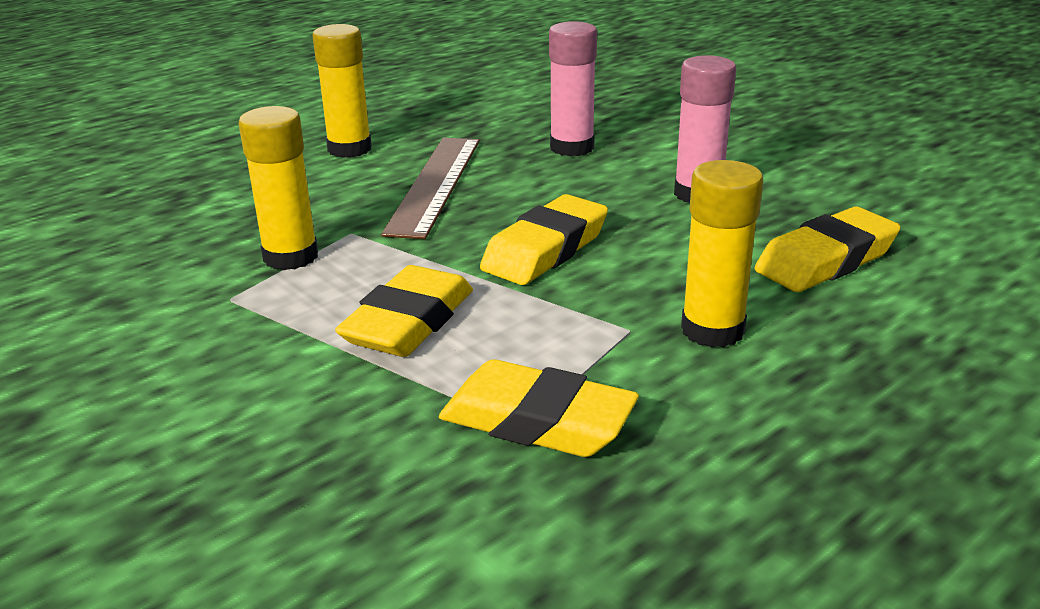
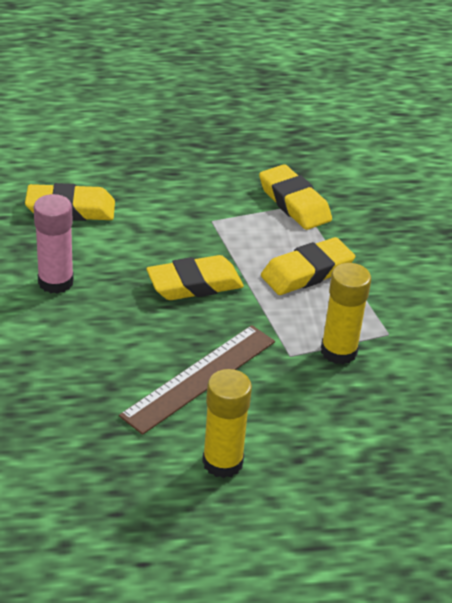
camera: 150 degrees left, 10 degrees up
pink glue stick [549,21,597,156] -> none
yellow glue stick [681,160,763,348] -> none

